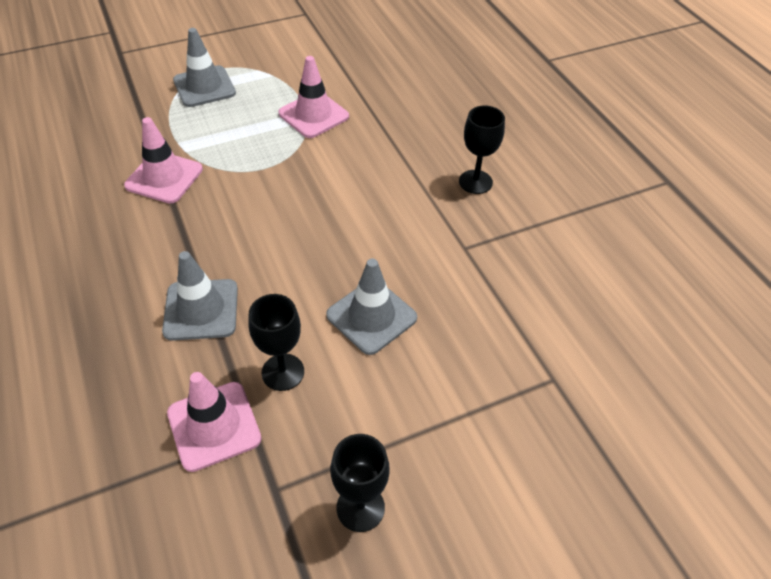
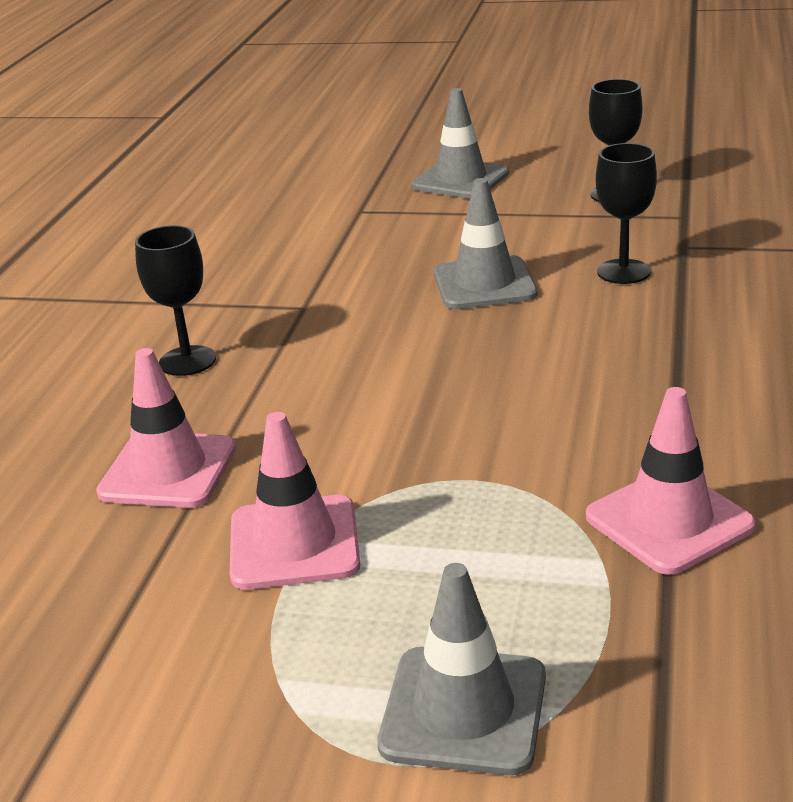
camera: 140 degrees left, 20 degrees down
grey traffic cone [162,251,238,341] -> grey traffic cone moved to [411,88,509,199]
pink traffic cone [167,372,261,472] -> pink traffic cone moved to [96,348,236,508]

